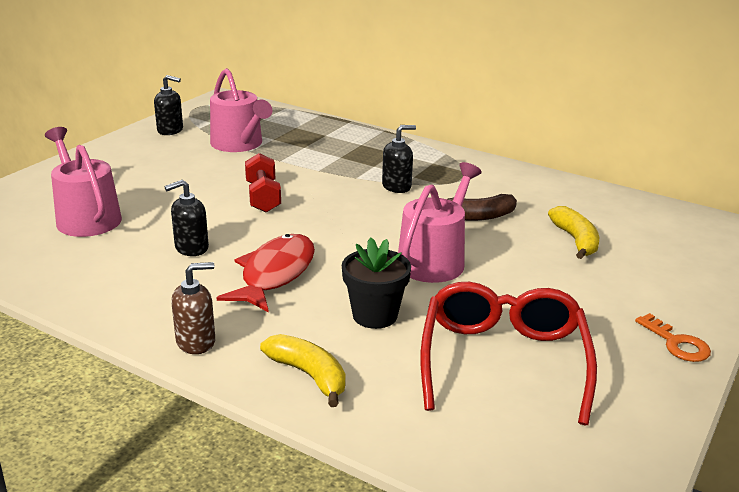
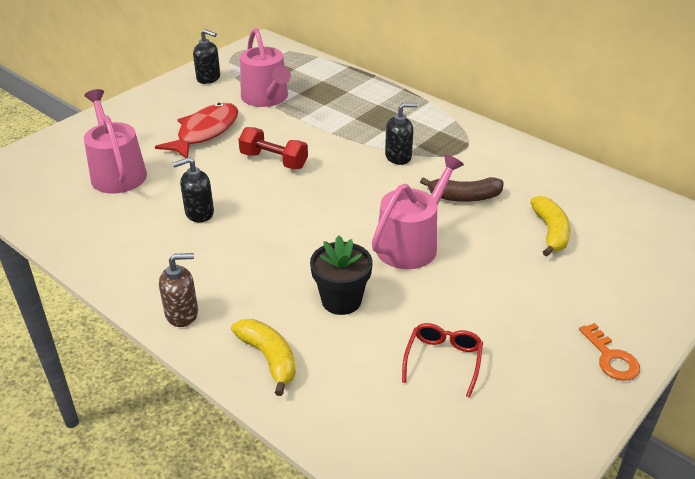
camera: 10 degrees right, 10 degrees up
red fish [217,234,315,312] -> red fish moved to [155,103,238,158]
red dumbbell [245,153,281,213] -> red dumbbell turned 60 degrees counterclockwise [238,127,308,169]
red glasses [421,282,597,425] -> red glasses [402,323,483,397], size x0.50

